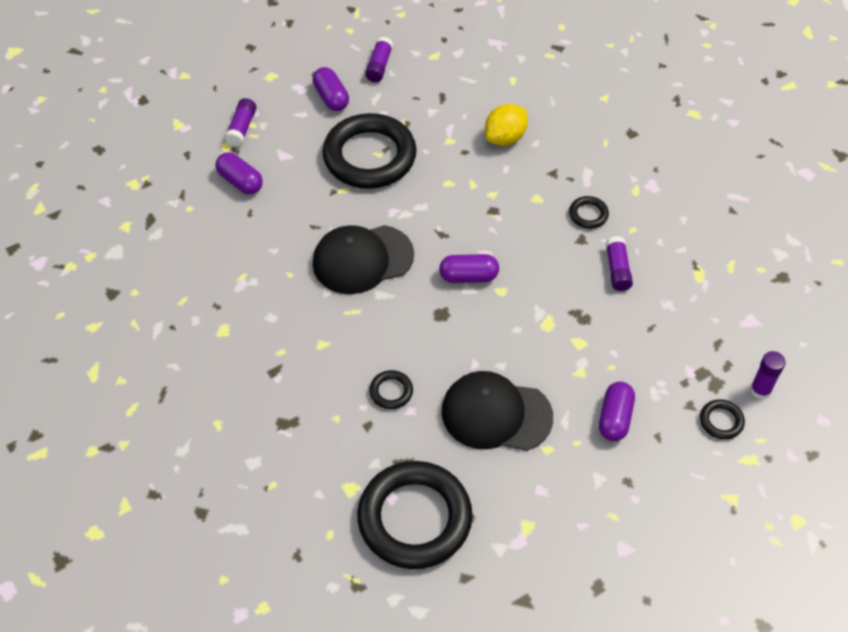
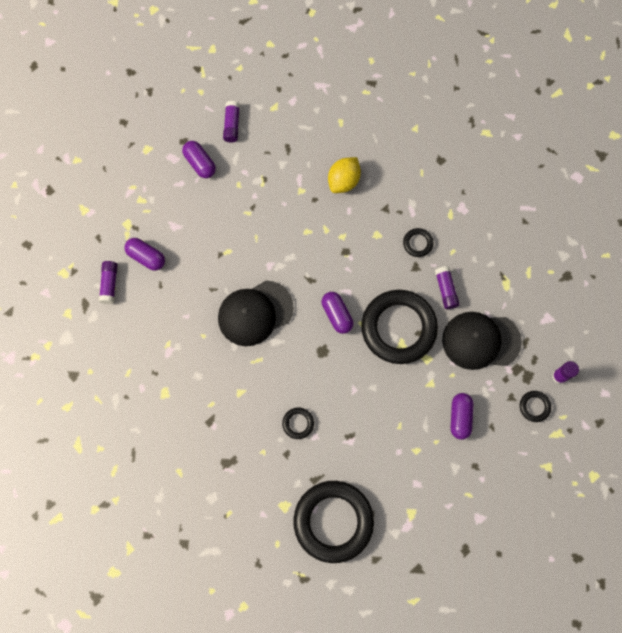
camera: 10 degrees left, 20 degrees up
purple glue stick [225,98,257,147] -> purple glue stick moved to [99,261,118,304]
black ring [322,113,417,189] -> black ring moved to [361,290,438,364]
purple capsule [439,254,499,283] -> purple capsule turned 75 degrees clockwise [322,292,354,334]
black cap [441,371,553,451] -> black cap moved to [442,312,522,370]

